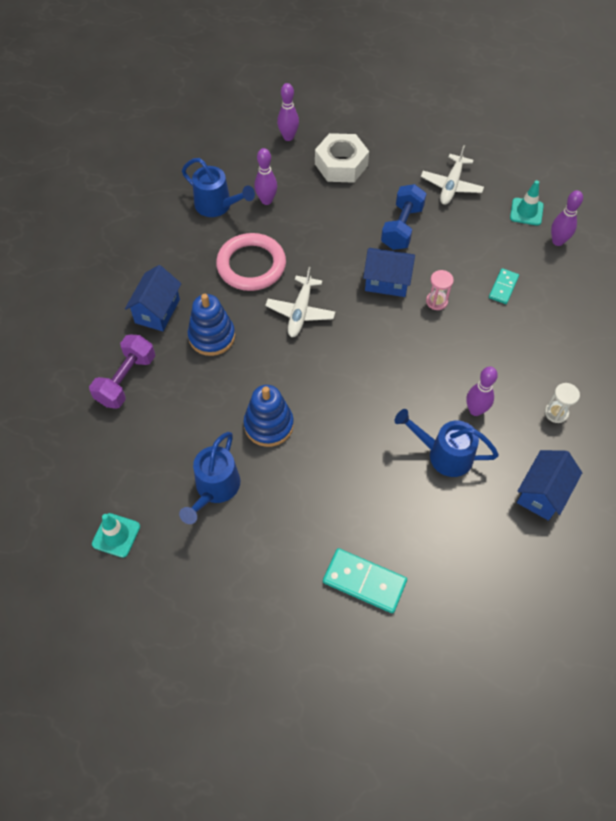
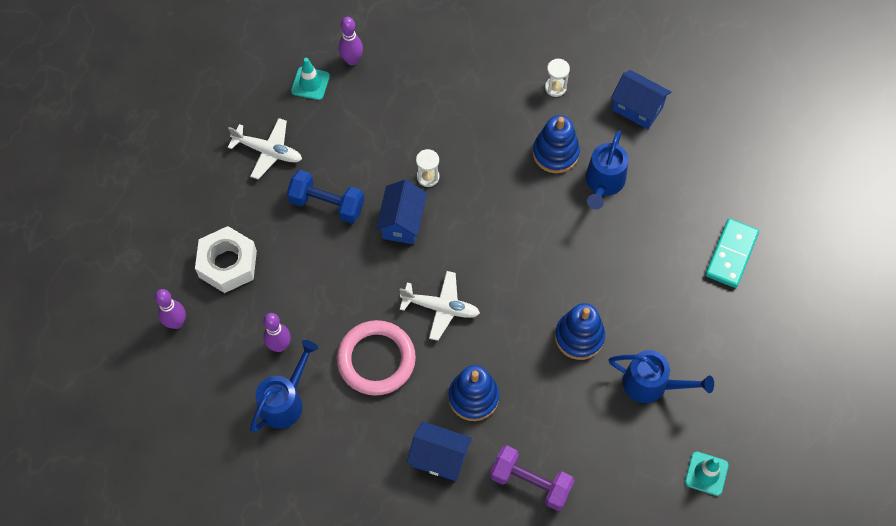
camera: 90 degrees left, 5 degrees up
pink hourglass [426,270,454,310] -> white hourglass [416,149,440,187]
purple bowling pin [466,366,498,416] -> blue stacking toy [533,115,580,173]
turquoise domino [489,268,519,304] -> none

